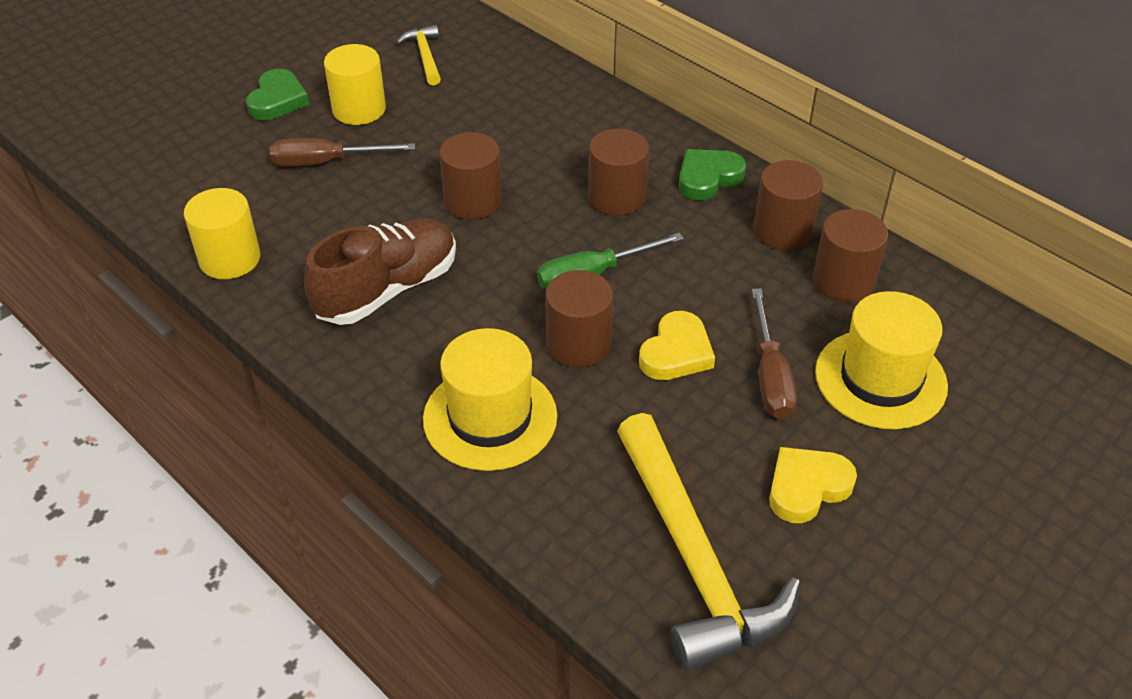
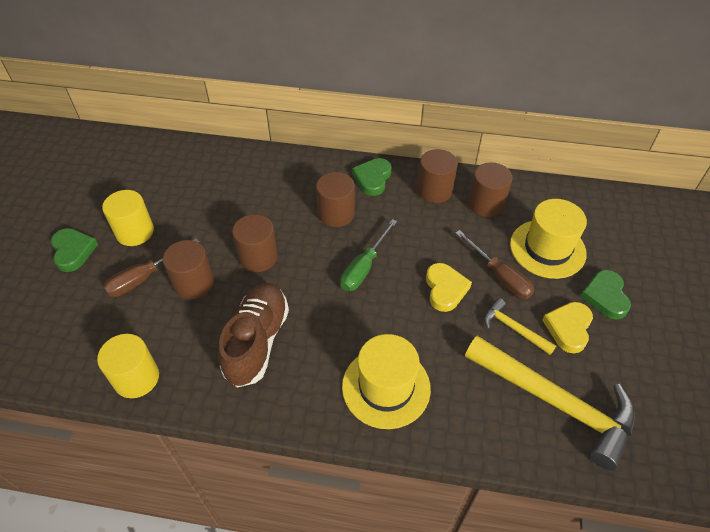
camera: 35 degrees left, 5 degrees up
yellow hammer [397,25,441,86] -> yellow hammer moved to [484,298,556,355]
brown cylinder [545,270,613,367] -> brown cylinder moved to [163,240,214,299]
none -> green heart [580,270,631,320]

